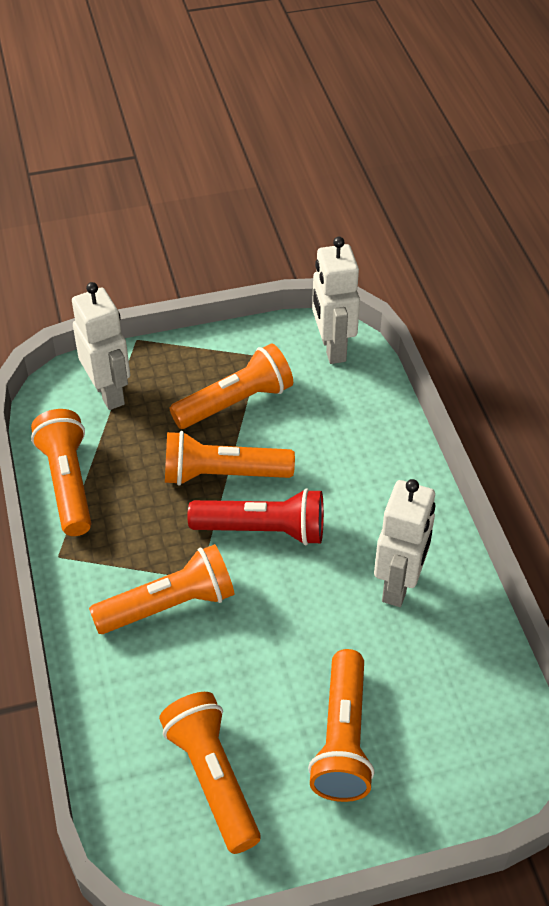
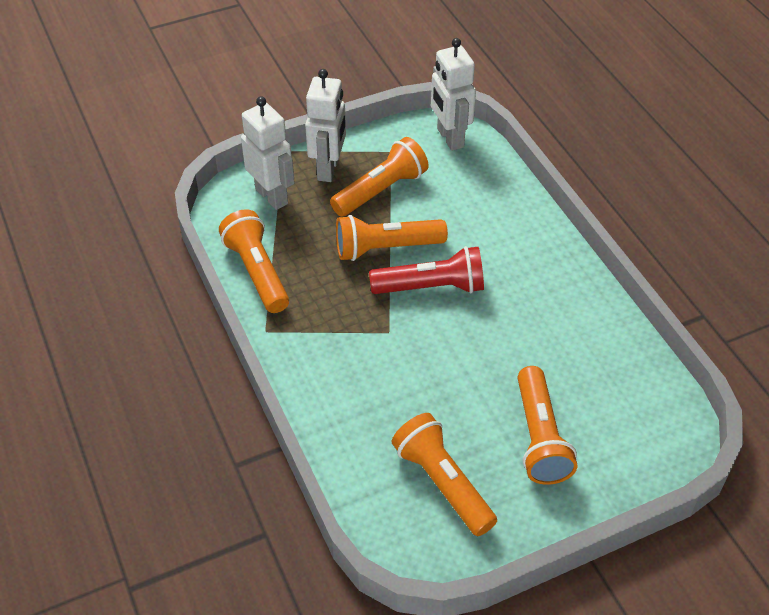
camera: 10 degrees left, 0 degrees up
orange flashlight [89,544,235,634] -> none
white robot [374,479,436,607] -> white robot moved to [305,69,346,182]

